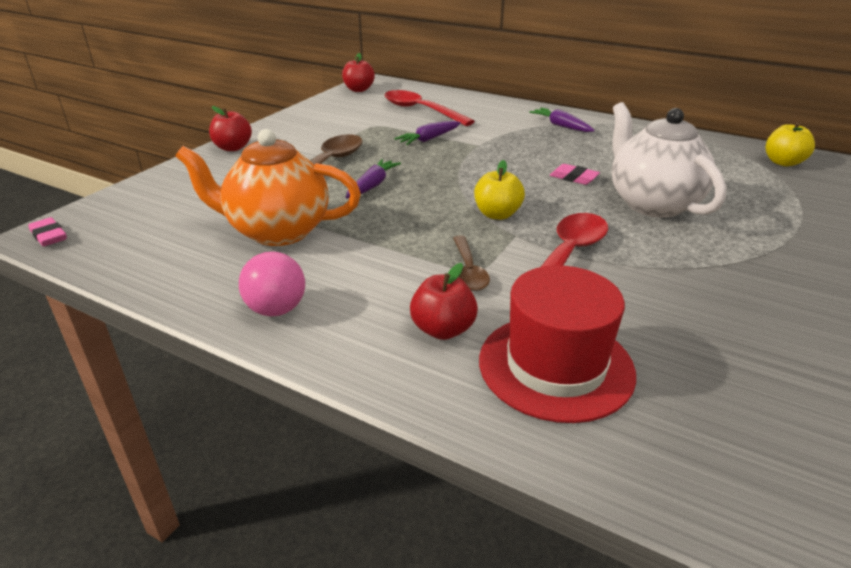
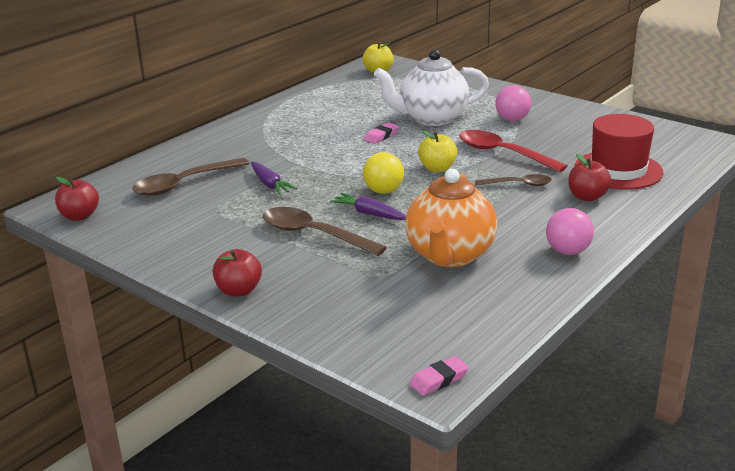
camera: 80 degrees left, 5 degrees down
red spoon [385,90,475,126] -> brown spoon [132,158,250,196]
purple carrot [529,108,595,132] -> none
none -> yellow ball [363,152,404,194]
none -> pink ball [495,85,531,121]

